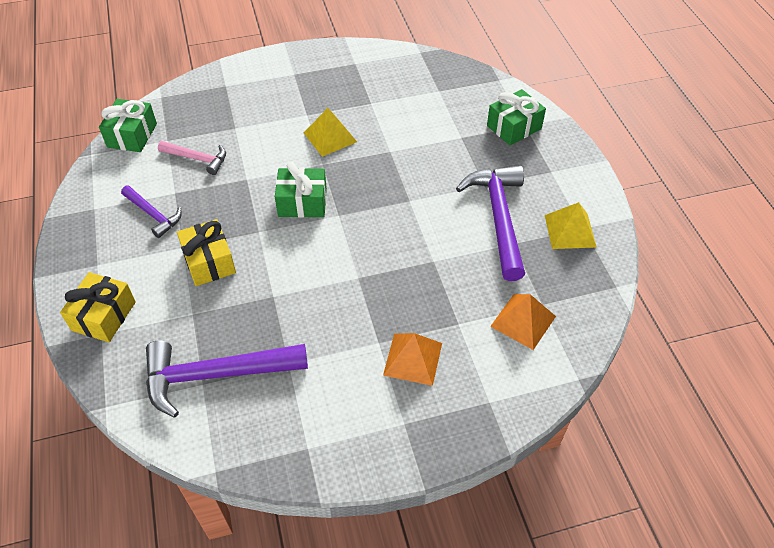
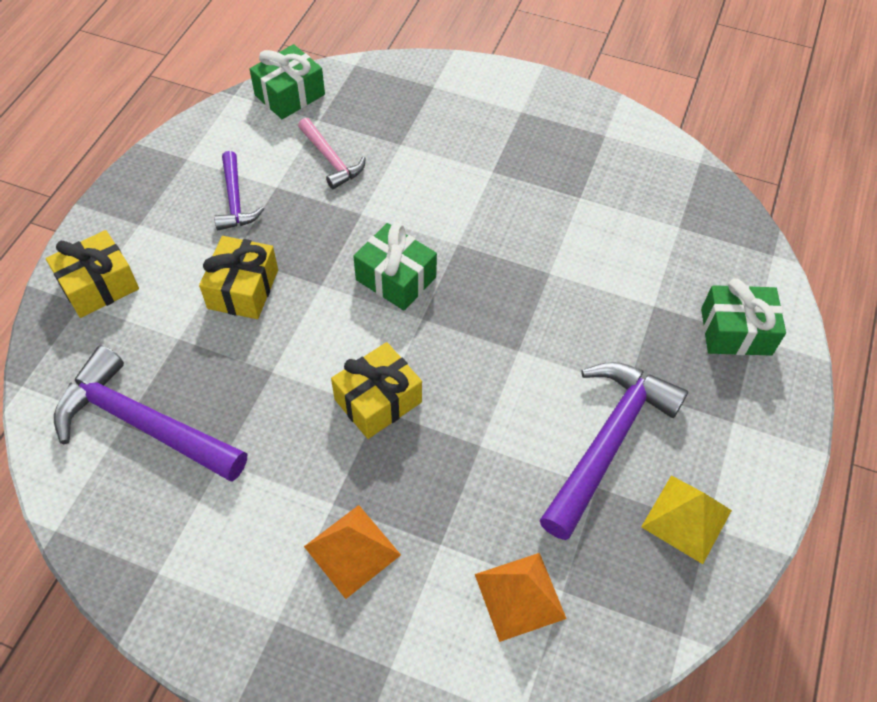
camera: 35 degrees right, 5 degrees up
yellow pyramid [304,108,357,157] -> none
none -> yellow gift [331,342,422,439]

